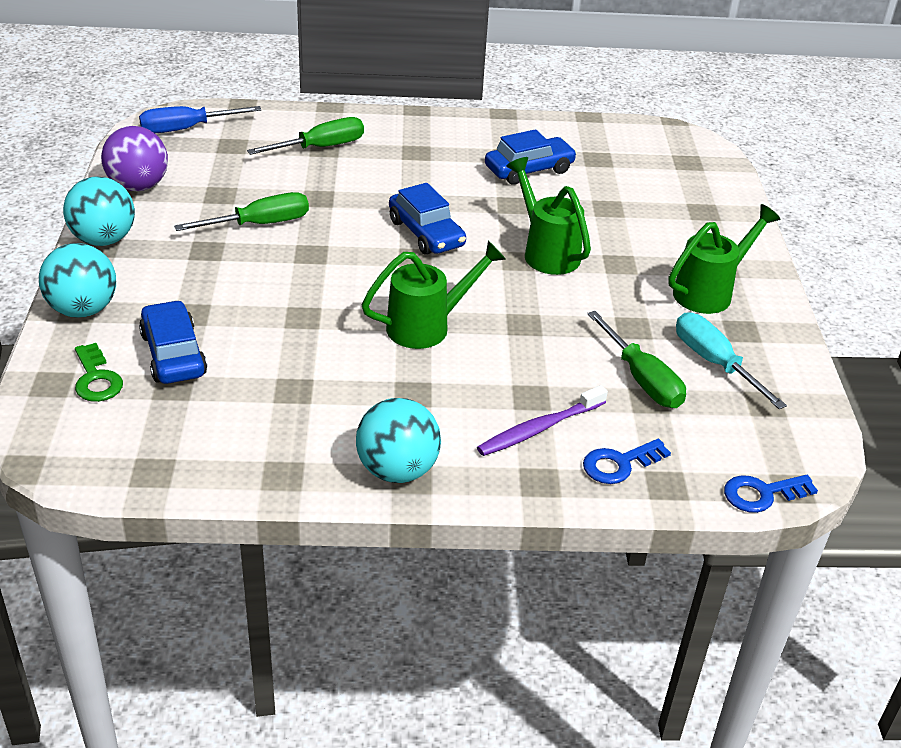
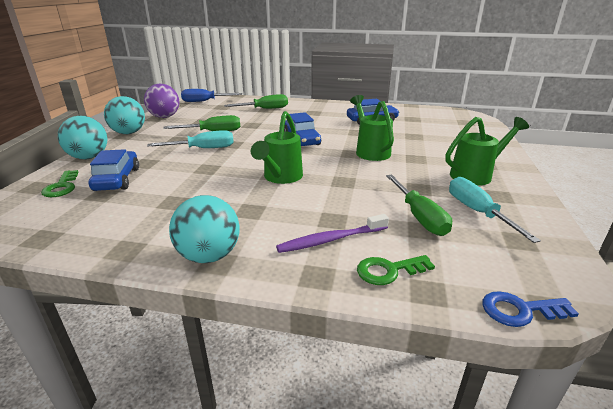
camera: 15 degrees right, 10 degrees down
green watering can [362,240,506,349] -> green watering can turned 120 degrees clockwise [251,111,303,184]
blue key [583,439,671,484] -> green key [357,255,435,285]
none -> turquoise screwdriver [147,130,234,148]

